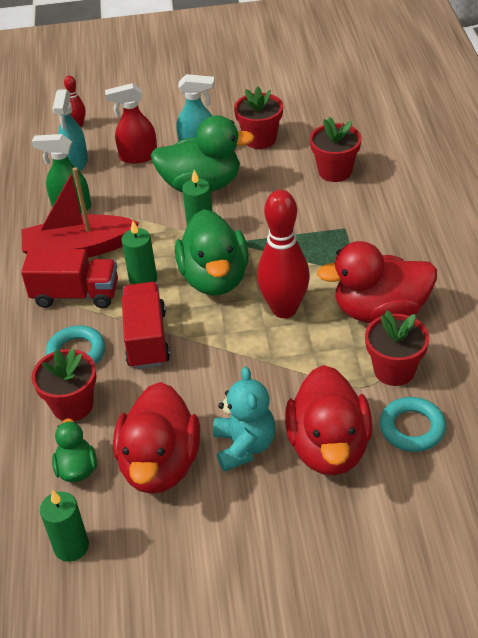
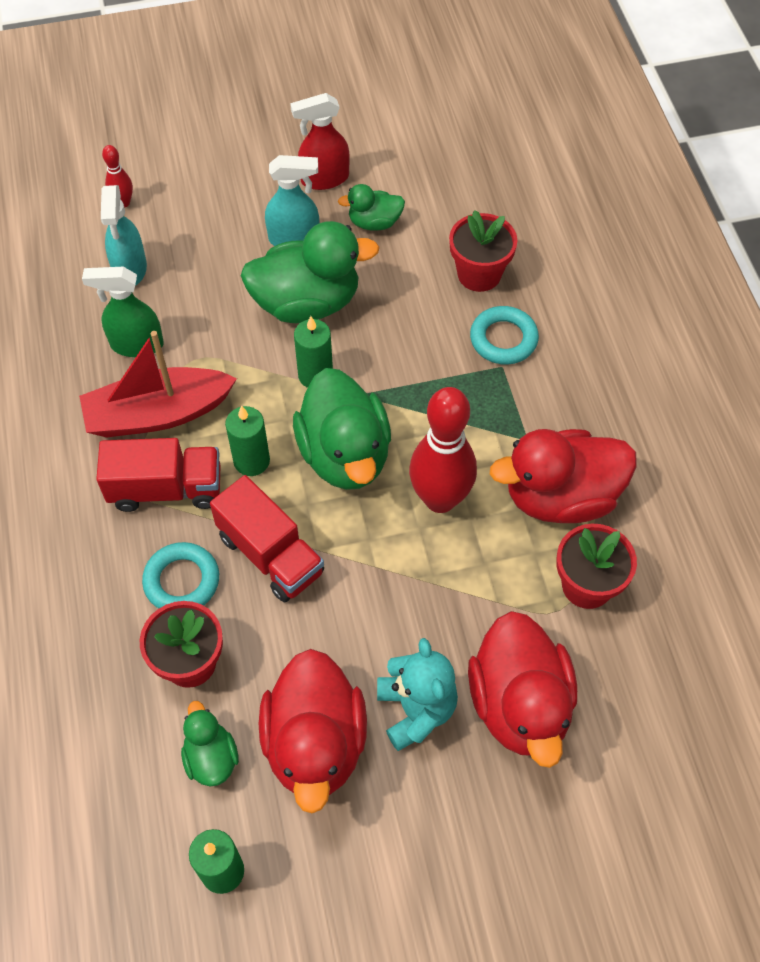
camera: 10 degrees left, 15 degrees up
red spray bottle [105,83,157,164] -> red spray bottle moved to [290,93,350,190]
red truck [122,282,170,369] -> red truck turned 150 degrees clockwise [210,475,324,602]
red flower pot [234,87,283,149] -> green duck [338,184,405,231]
turquoise ring [380,397,446,452] -> turquoise ring moved to [470,306,539,365]

